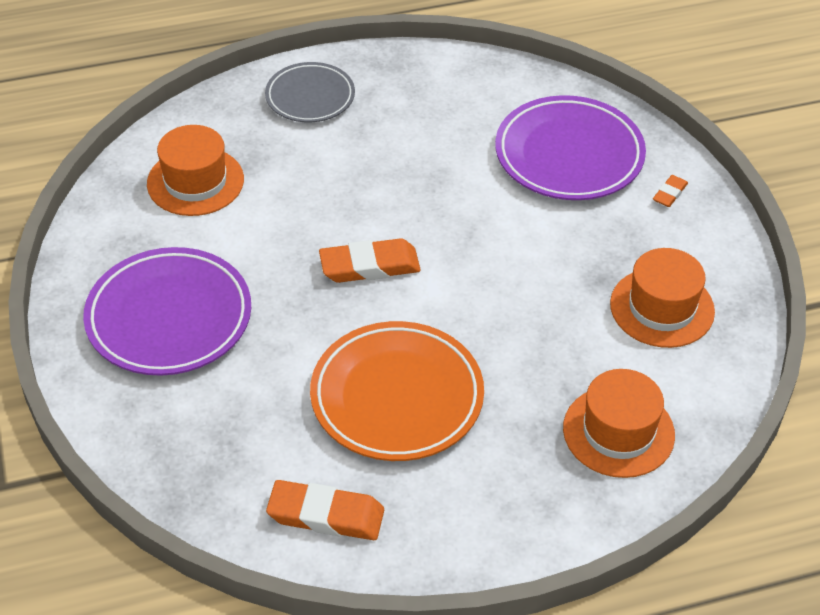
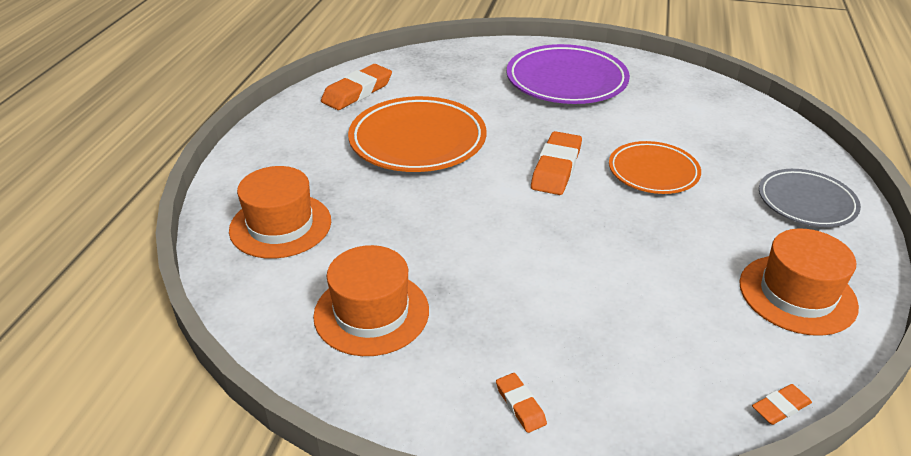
camera: 120 degrees right, 10 degrees down
orange hat [147,125,244,216] -> orange hat moved to [740,229,859,336]
purple plate [495,95,646,200] -> none
none -> orange plate [609,141,701,194]
none -> orange eraser [752,384,812,425]

